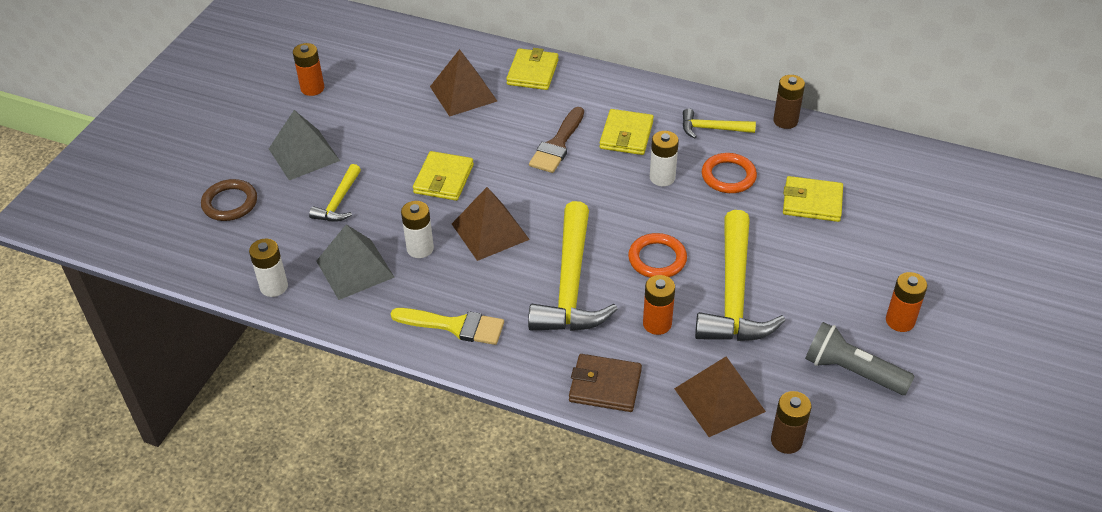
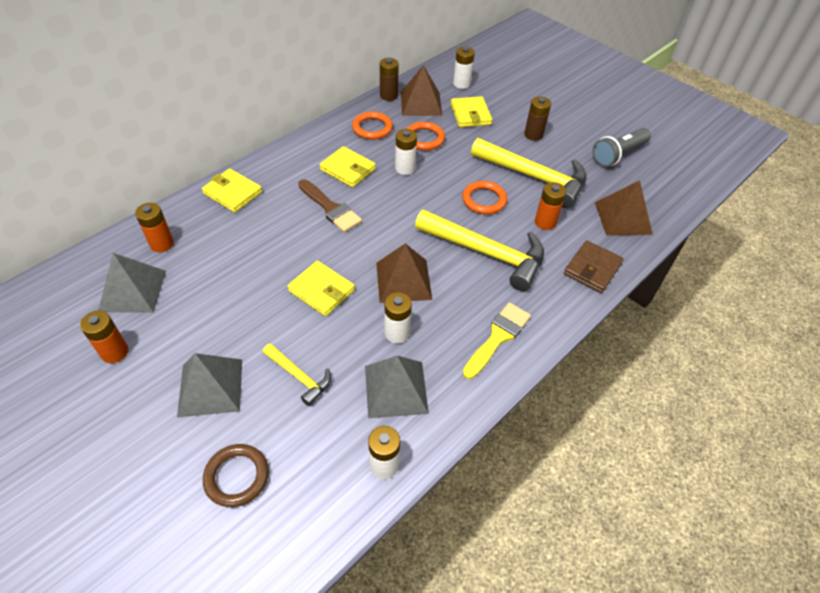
camera: 70 degrees left, 5 degrees up
brown pyramid [430,49,497,117] -> brown pyramid moved to [401,65,442,116]
yellow hammer [683,109,756,138] -> orange ring [352,111,393,140]
brown battery [771,391,811,454] -> brown battery moved to [524,96,551,141]
yellow wallet [783,176,843,222] -> yellow wallet turned 45 degrees counterclockwise [451,96,492,127]
orange battery [886,272,927,332] -> orange battery moved to [135,203,174,252]
none -> grey pyramid [98,253,166,313]
none -> white battery [453,47,475,89]

